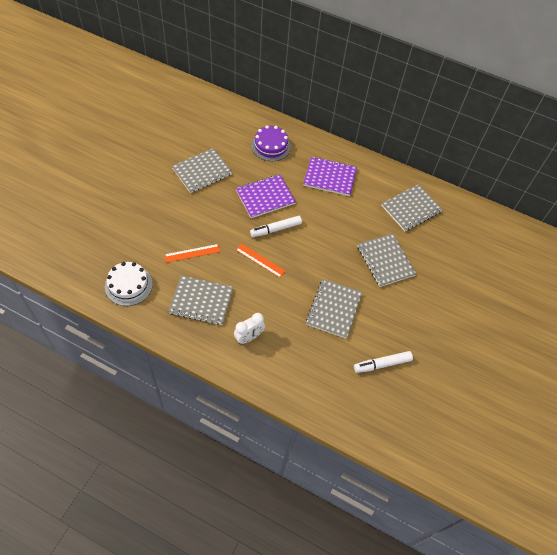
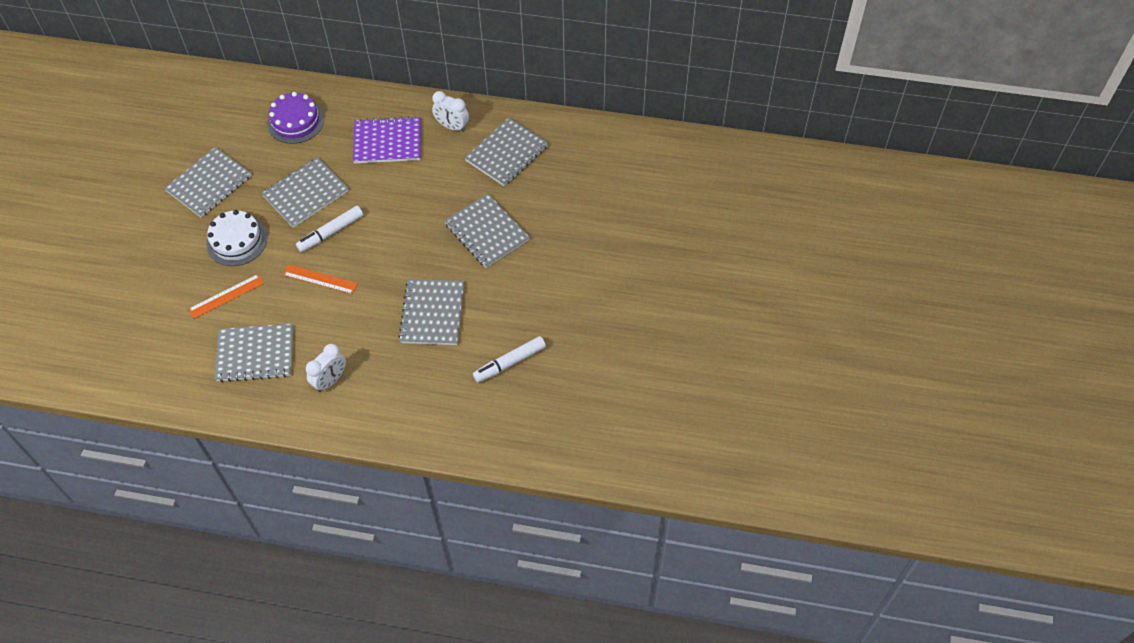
camera: 10 degrees left, 0 degrees up
white cake [105,262,153,306] -> white cake moved to [206,210,267,266]
purple notebook [236,174,296,218] -> grey notebook [261,157,349,228]
none -> white clock [432,91,469,132]

